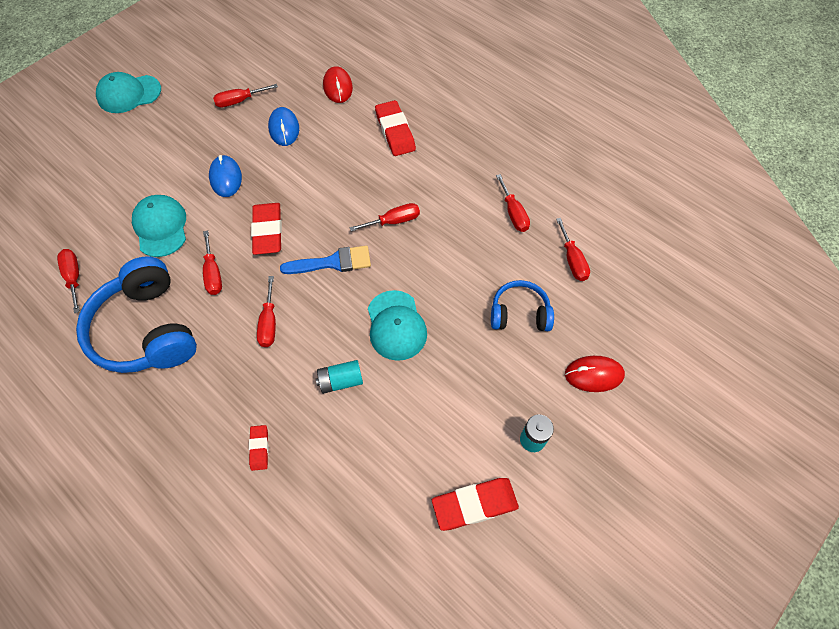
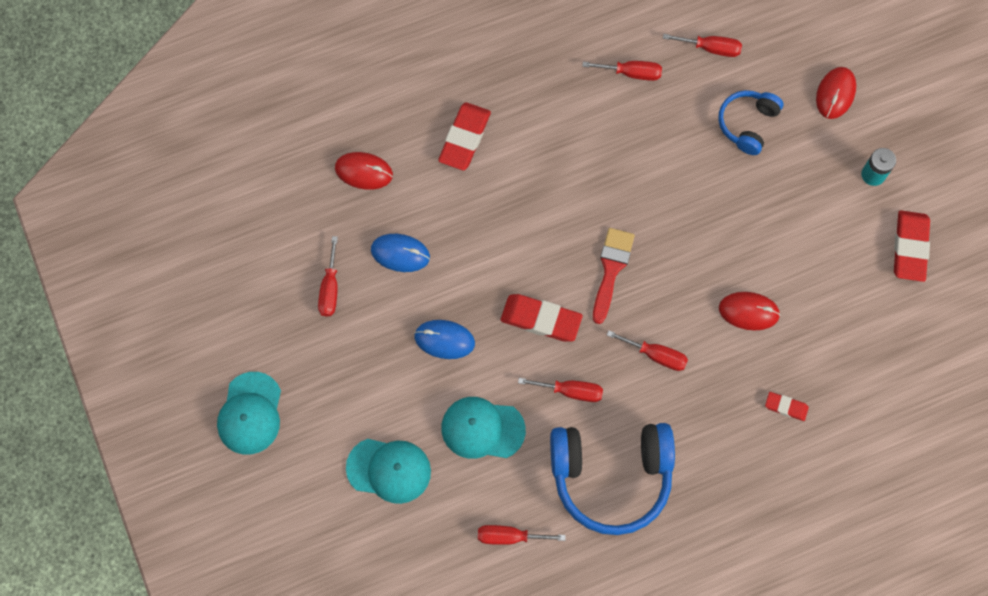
camera: 65 degrees left, 10 degrees up
blue brush [280,246,371,274] -> red brush [593,228,635,324]
turquoise battery [316,360,363,394] -> red mouse [719,292,781,330]
red screwdriver [349,203,420,232] -> none
turquoise cap [368,290,427,361] -> turquoise cap moved to [346,439,431,504]
red eraser [375,100,416,156] -> red eraser turned 75 degrees counterclockwise [438,102,491,170]

